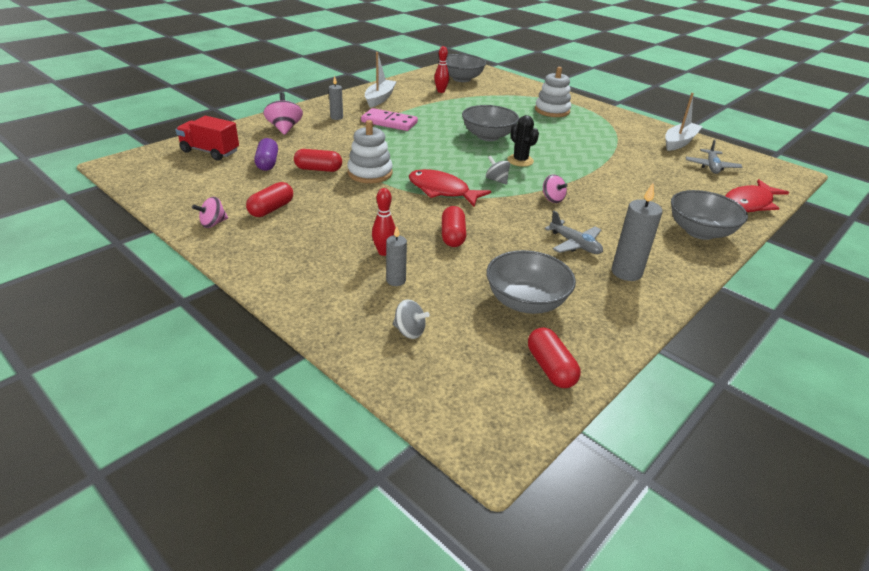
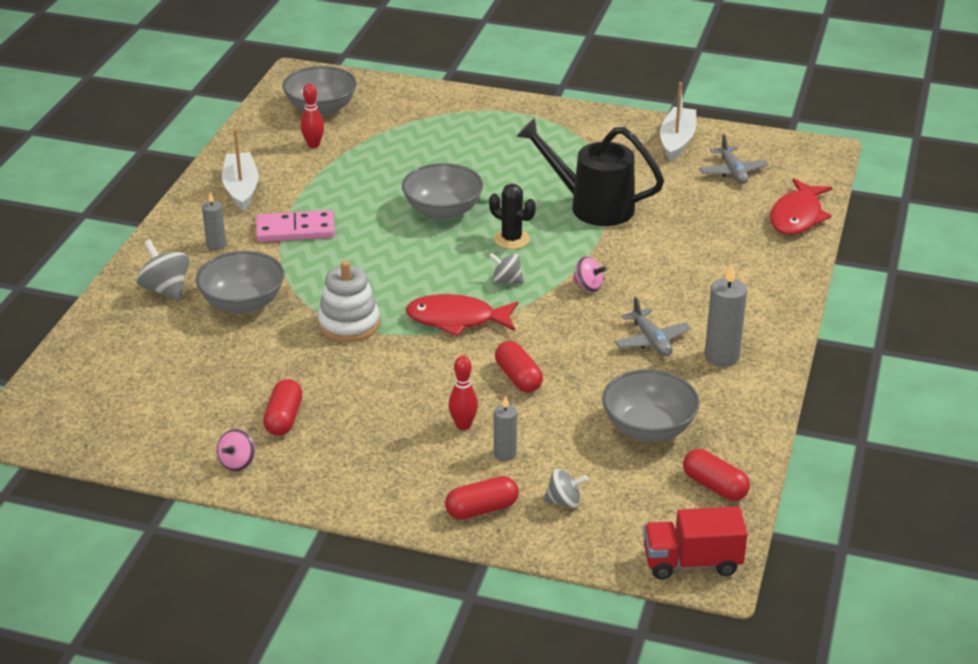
camera: 25 degrees left, 0 degrees up
red truck [176,116,239,161] -> red truck moved to [643,507,748,580]
purple capsule [254,138,278,171] -> none
pink spinning top [263,92,303,135] -> grey spinning top [136,240,189,301]
red capsule [294,149,342,172] -> red capsule moved to [445,476,519,520]
white stacking toy [535,67,571,117] -> none
grey plane [544,211,603,254] -> grey plane turned 45 degrees clockwise [614,297,691,356]
grey bowl [671,190,748,240] -> grey bowl moved to [196,251,284,314]
none -> black watering can [516,118,664,226]

